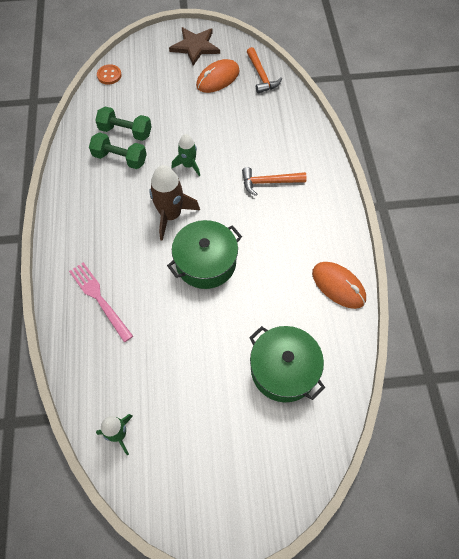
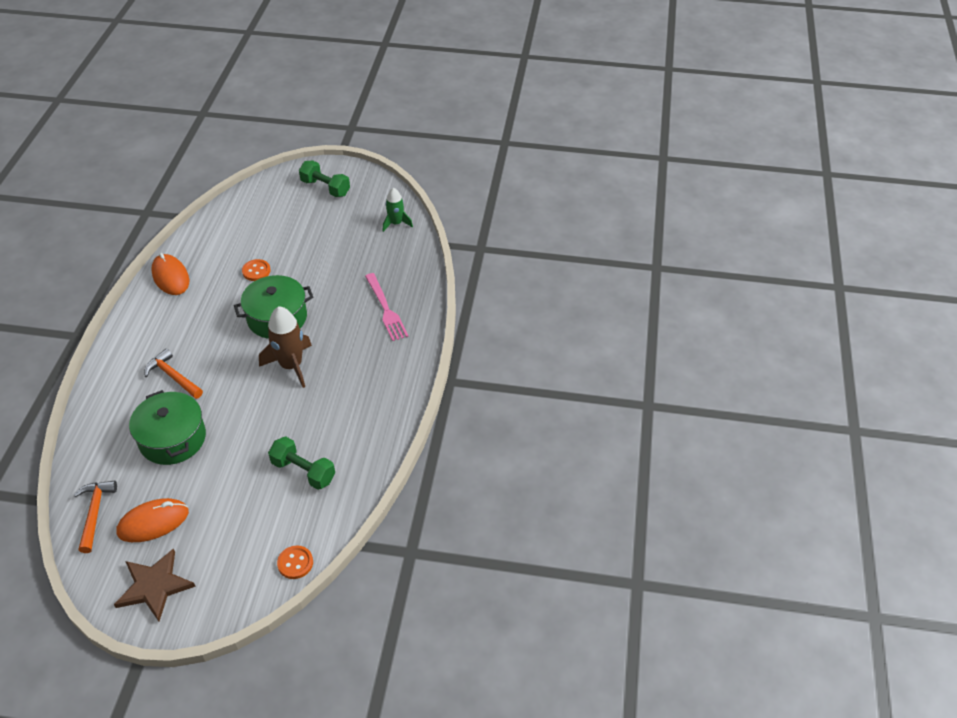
camera: 165 degrees left, 15 degrees down
green dumbbell [89,132,147,169] -> green dumbbell moved to [299,160,350,197]
green rocket [171,134,200,176] -> none
orange hammer [242,167,307,196] -> orange hammer turned 150 degrees counterclockwise [144,348,203,399]
green pot [249,326,325,402] -> green pot moved to [129,390,206,465]
none -> orange button [242,259,271,281]

